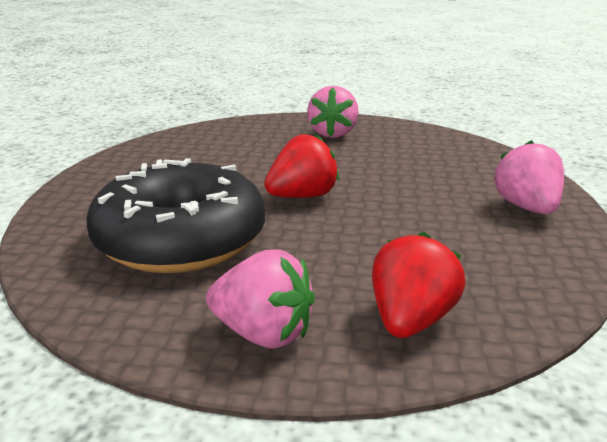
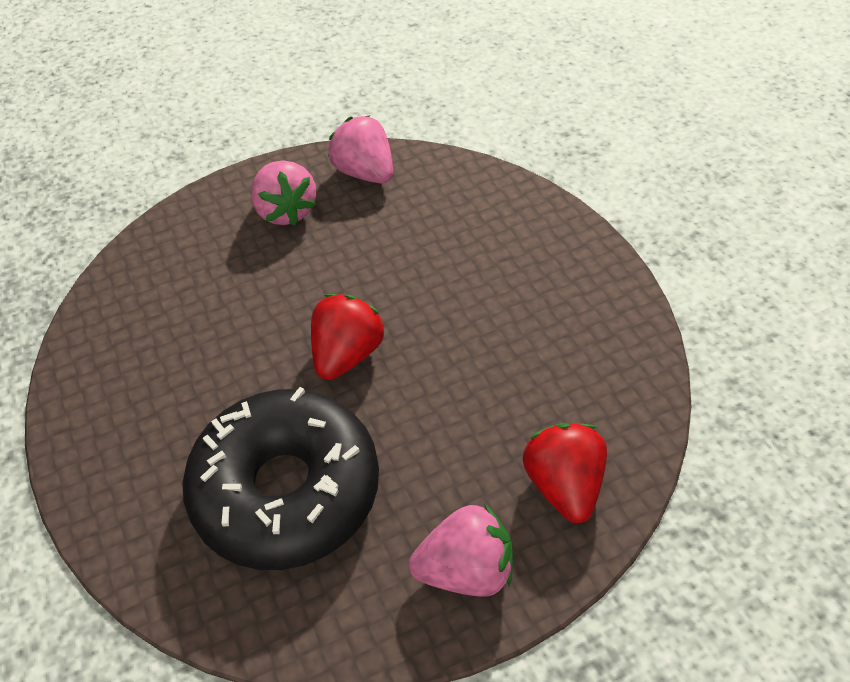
camera: 30 degrees left, 25 degrees up
pink strawberry [494,140,564,214] -> pink strawberry moved to [328,116,393,184]

